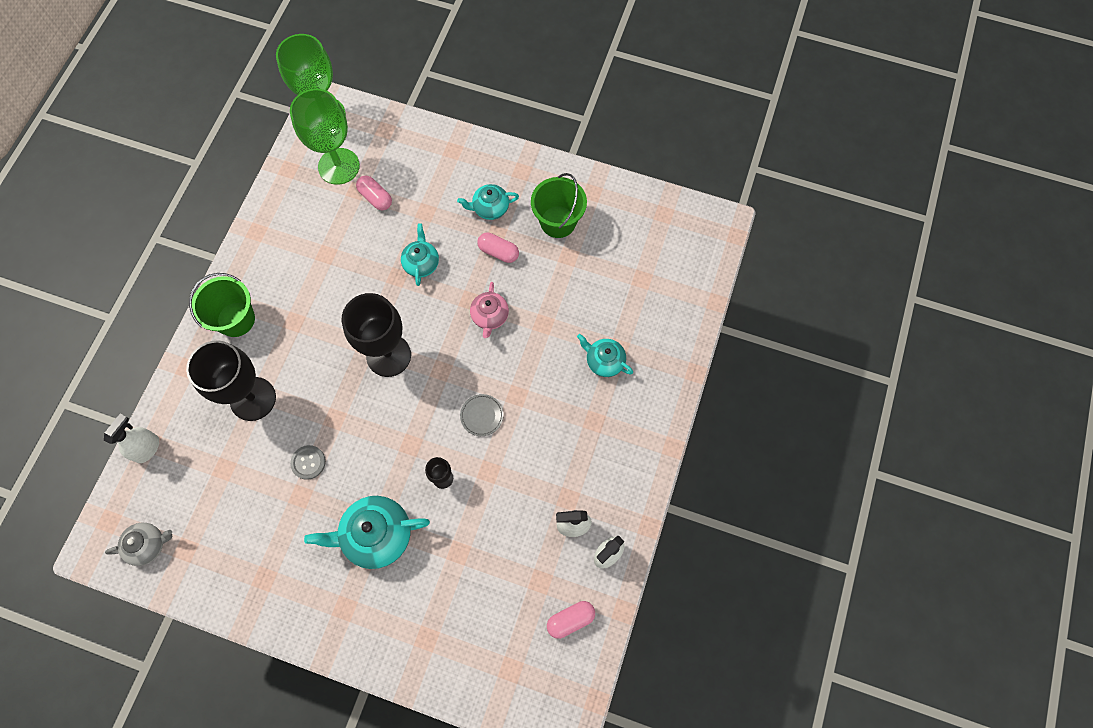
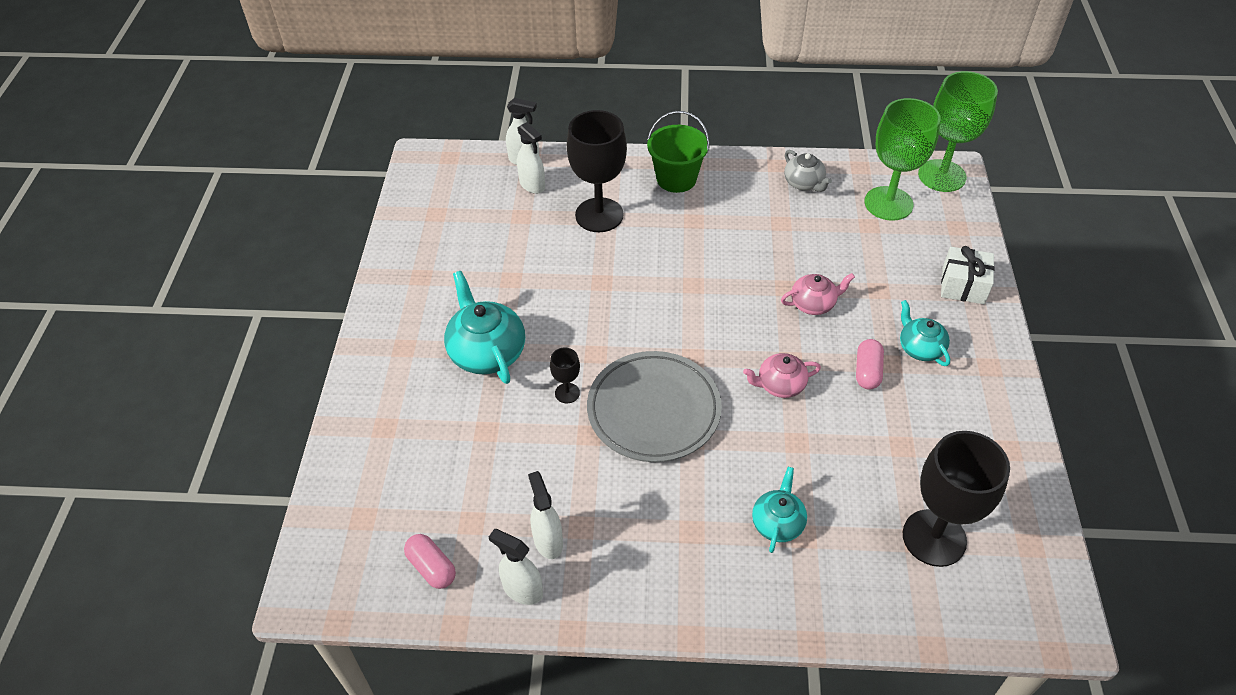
camera: 75 degrees right, 20 degrees down
grey teapot [105,523,172,566] -> grey teapot moved to [784,150,832,192]
grey button [290,445,326,480] -> none
black goblet [342,293,411,377] -> black goblet moved to [903,431,1010,567]
pink capsule [356,176,392,211] -> none
turquoise teapot [401,223,439,286] -> pink teapot [781,273,855,315]
grey plate [460,394,504,436] -> grey plate [587,351,722,462], size x2.49
green bucket [531,173,587,238] -> none
none -> white spray bottle [517,122,545,194]
none -> white gift [941,246,994,304]

